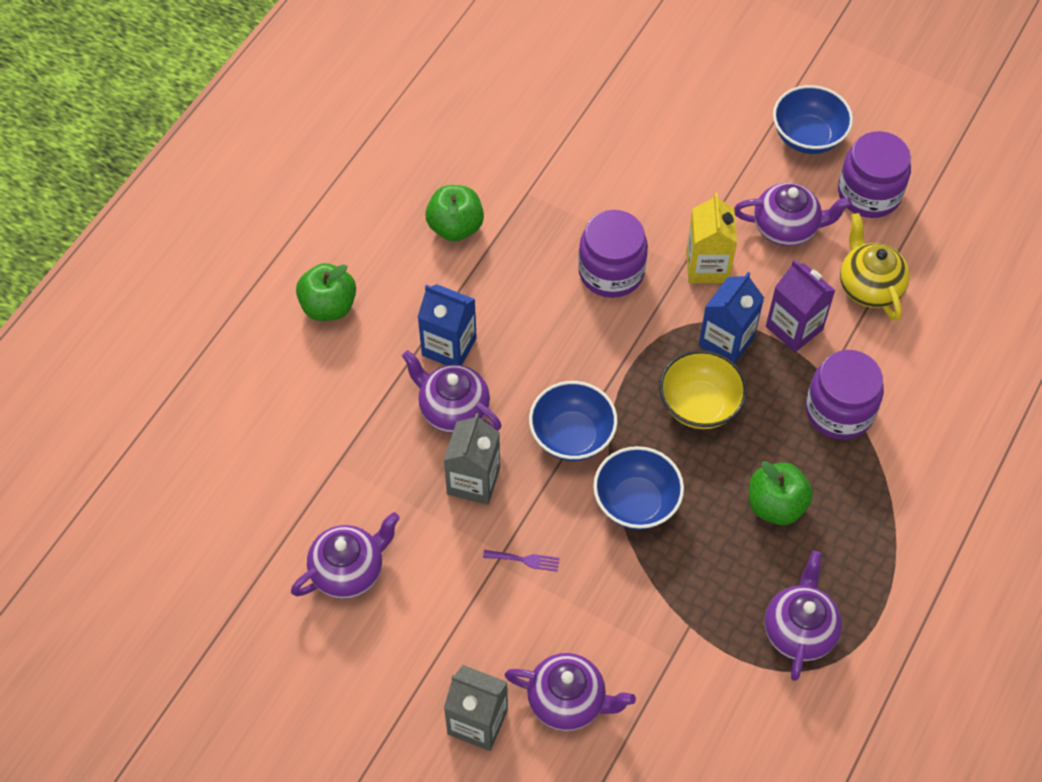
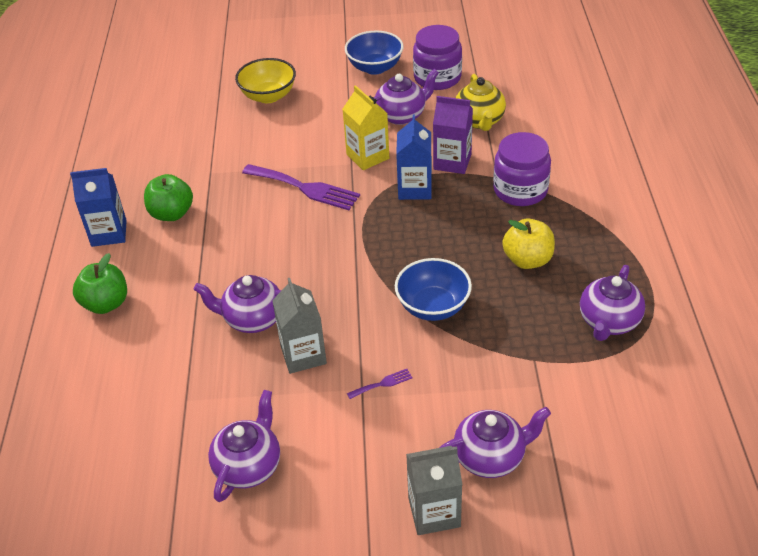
camera: 30 degrees left, 15 degrees down
blue carton [418,284,477,366] -> blue carton moved to [70,168,127,247]
blue bowl [529,381,618,461] -> none
purple jar [578,210,648,298] -> purple fork [242,164,360,210]
yellow bowl [659,350,747,429] -> yellow bowl moved to [235,58,296,103]
green apple [749,461,813,525] -> yellow apple [502,219,555,269]
purple teapot [765,551,842,681] -> purple teapot turned 135 degrees counterclockwise [580,265,645,341]
yellow teapot [840,213,910,321] -> yellow teapot turned 135 degrees counterclockwise [456,74,506,131]

